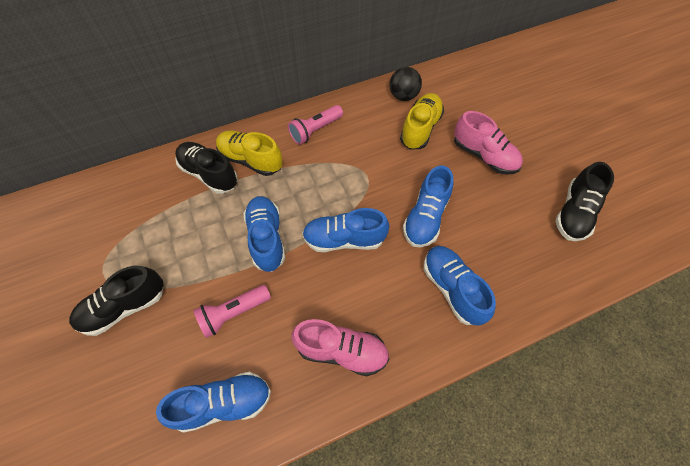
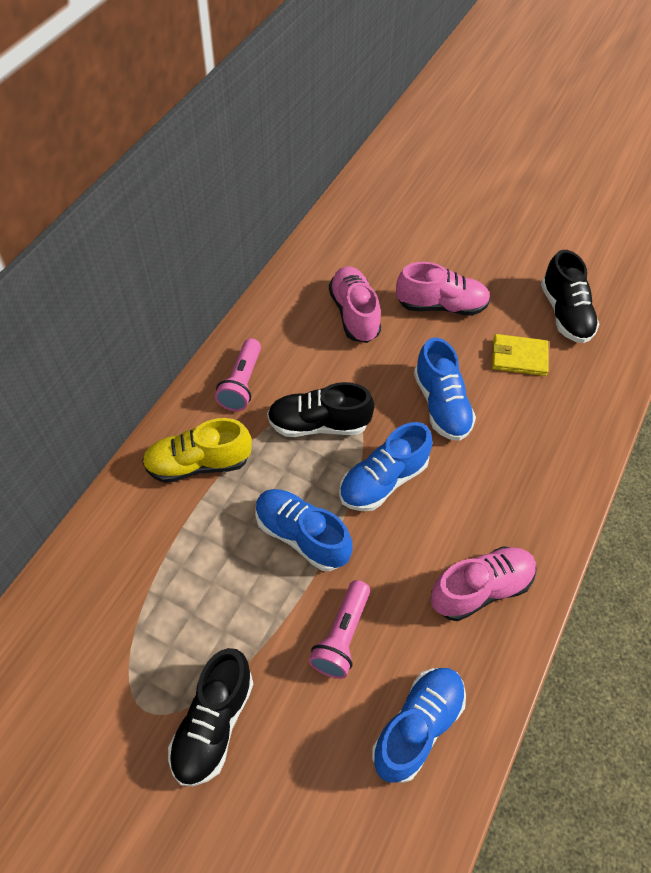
camera: 40 degrees left, 5 degrees down
black shoe [175,142,238,194] -> black shoe moved to [267,382,375,437]
black ball [389,67,422,101] -> none
yellow shoe [400,93,444,149] -> pink shoe [329,266,381,343]
blue shoe [424,246,496,326] -> none
none -> yellow wallet [492,334,549,376]

